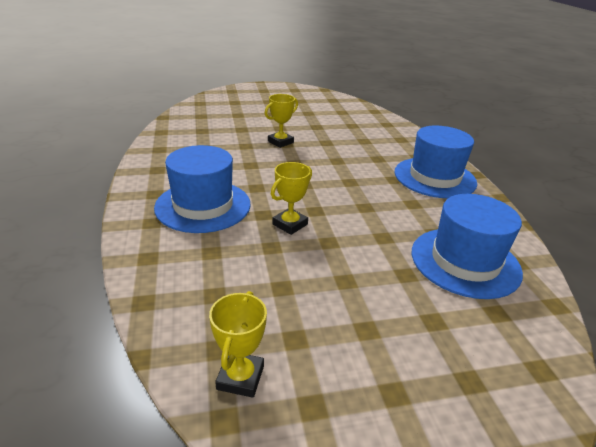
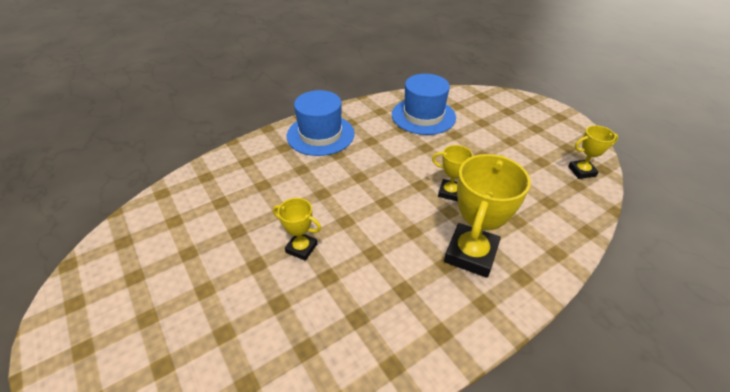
camera: 110 degrees left, 10 degrees up
blue hat [154,145,251,233] -> yellow trophy [444,154,531,278]

